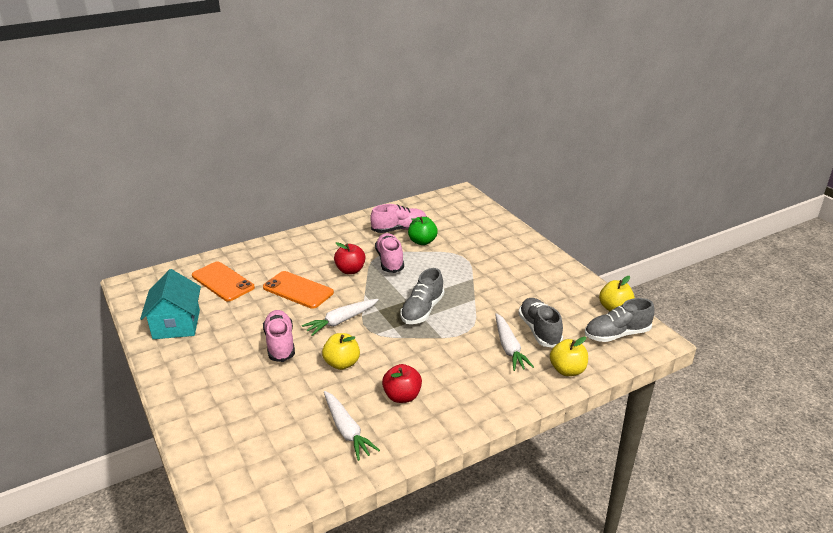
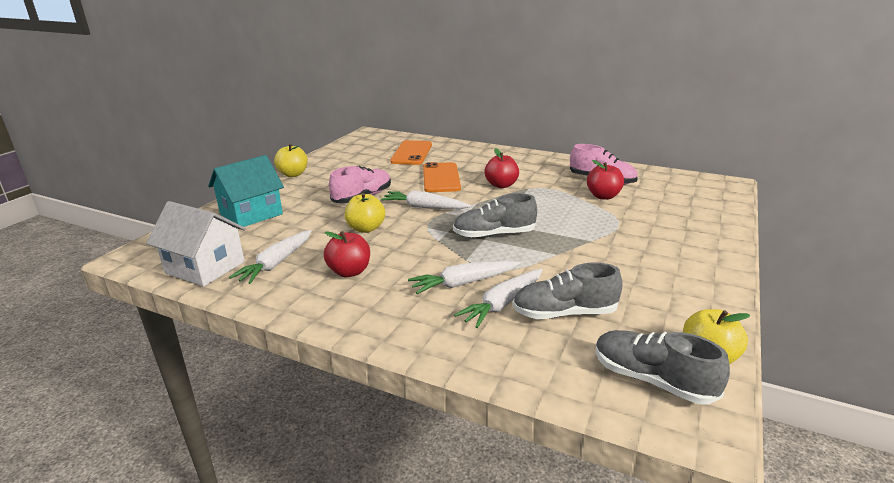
camera: 55 degrees right, 5 degrees down
turquoise house [140,269,201,339] -> turquoise house moved to [208,155,284,227]
pink shoe [375,233,404,273] -> none
green apple [408,217,438,245] -> red apple [587,160,624,200]
grey shoe [518,298,563,348] -> grey shoe turned 135 degrees counterclockwise [512,263,623,319]
yellow apple [550,337,588,376] -> yellow apple moved to [274,144,308,177]
none -> white house [146,201,246,287]
none -> white carrot [408,261,520,294]

